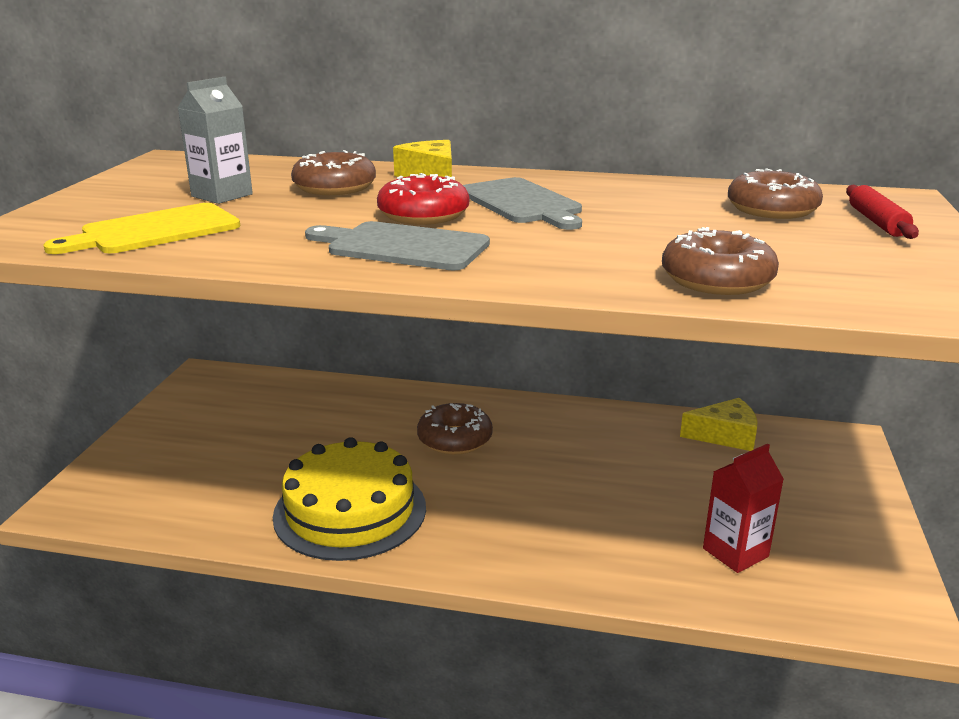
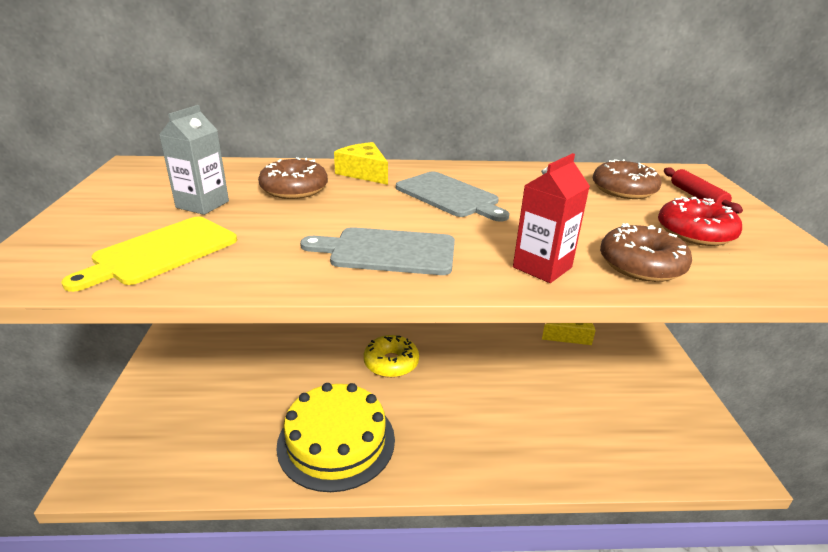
camera: 15 degrees left, 5 degrees up
red donut [377,173,469,225] -> red donut moved to [658,196,742,246]
brown donut [417,403,493,455] -> yellow donut [364,335,419,378]
red carton [703,444,784,573] -> red carton moved to [513,153,590,283]

